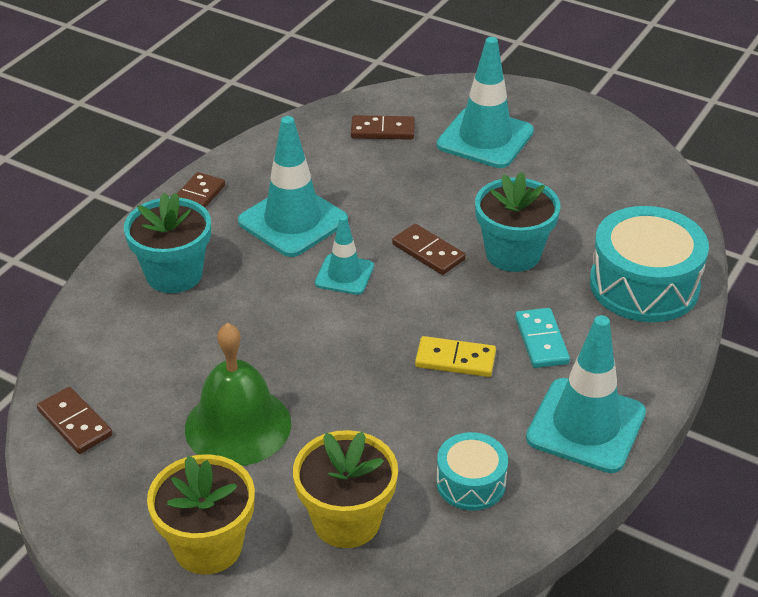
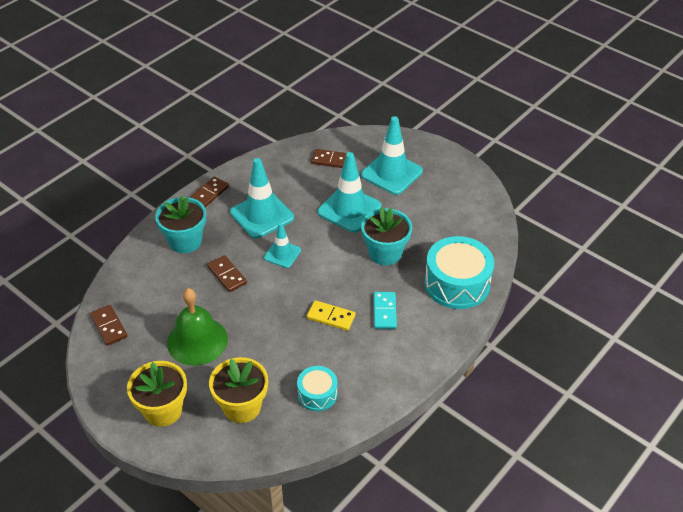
camera: 10 degrees right, 5 degrees up
brown domino [392,224,466,275] -> brown domino moved to [207,255,247,292]
turquoise traffic cone [526,315,646,473] -> turquoise traffic cone moved to [317,152,381,232]

